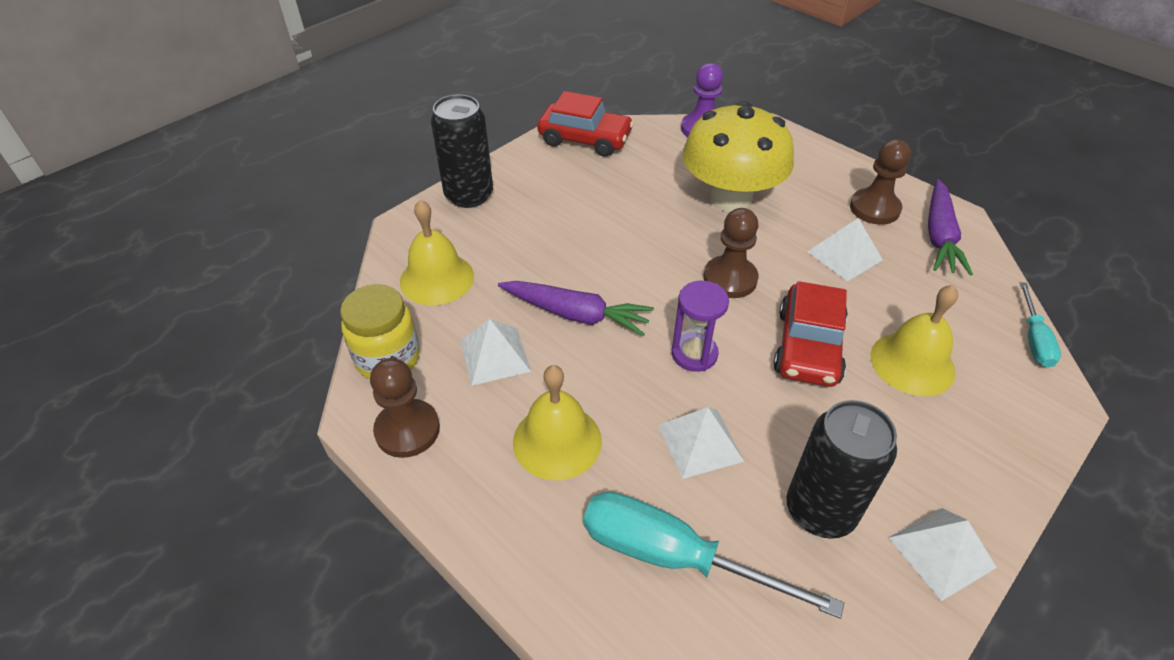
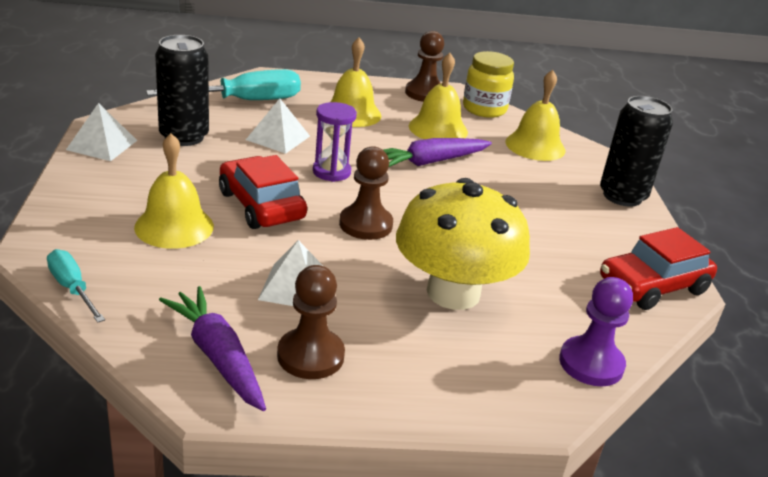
camera: 130 degrees right, 15 degrees down
white pyramid [460,319,531,386] -> yellow bell [409,53,468,139]

